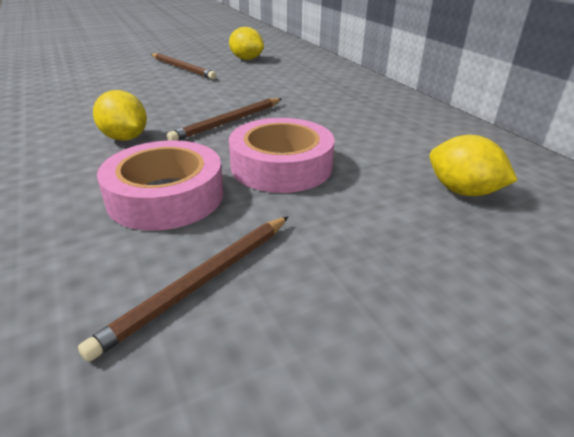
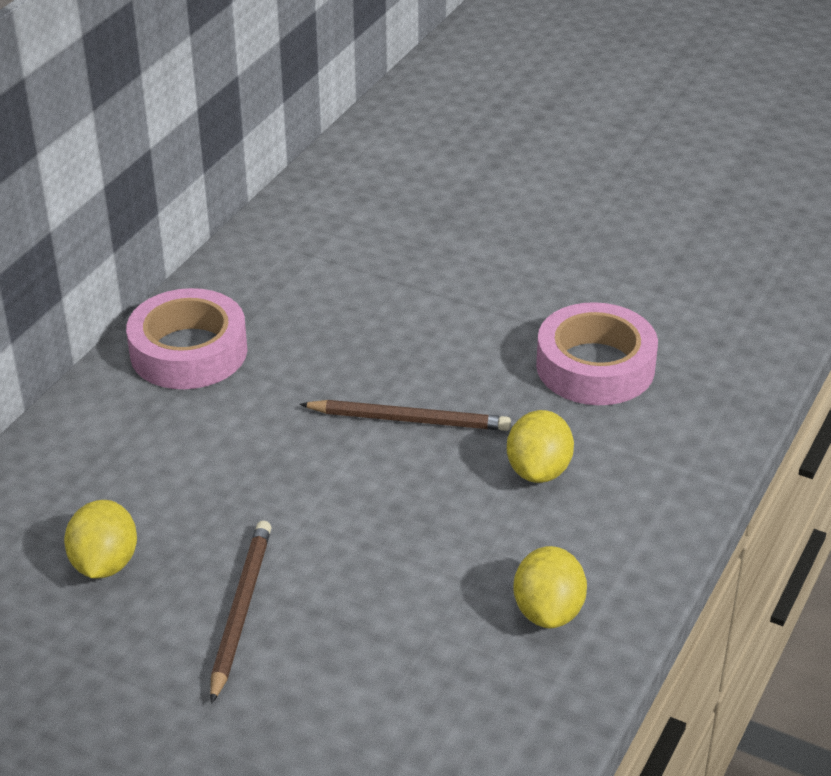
camera: 125 degrees left, 5 degrees up
brown pencil [78,216,289,362] -> none
pink tape [229,118,335,193] -> pink tape moved to [126,288,247,389]
yellow lemon [430,135,518,196] -> yellow lemon moved to [513,546,587,628]

